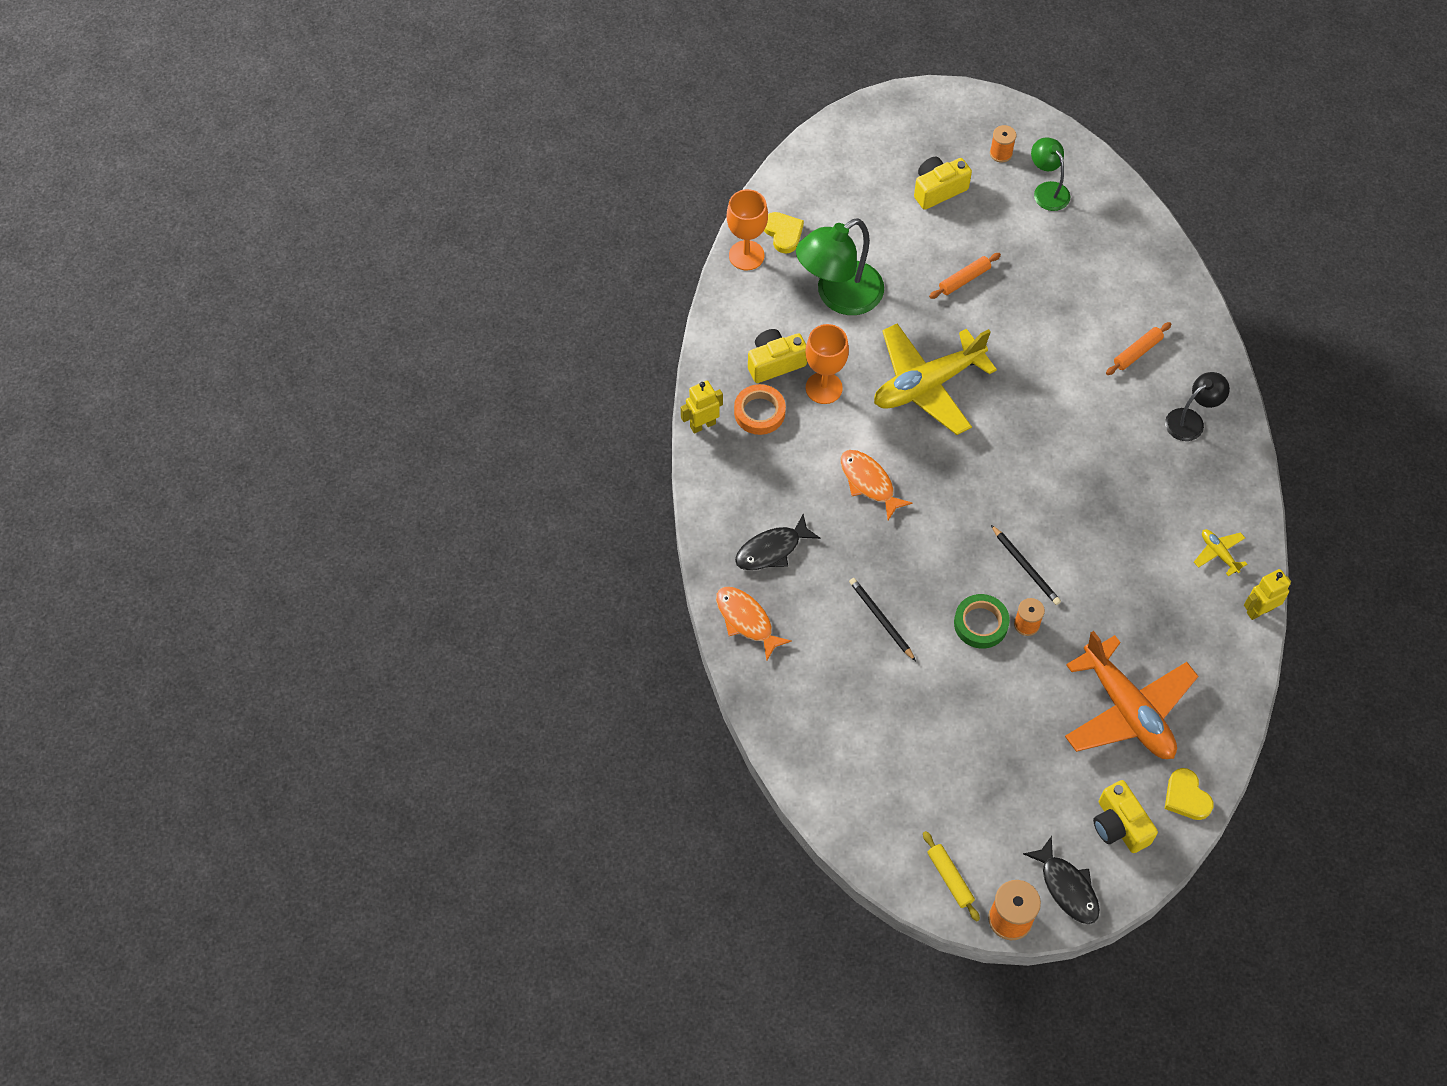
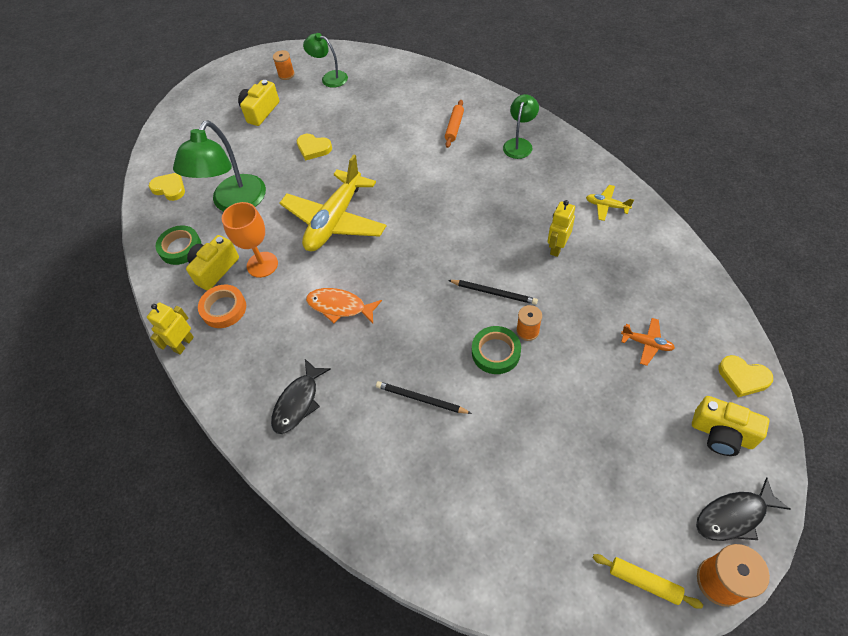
camera: 30 degrees left, 5 degrees down
orange fish [716,587,792,661] -> none
orange goblet [727,189,768,270] -> none
orange rolling pin [929,253,1001,299] -> yellow heart [297,134,332,161]
black fish [1023,836,1100,924] -> black fish turned 135 degrees clockwise [696,478,790,541]
orange plane [1065,631,1198,759] -> orange plane [621,318,675,366], size x0.41
black lamp [1165,372,1230,441] -> green lamp [503,94,539,159]
yellow robot [1244,569,1291,620] -> yellow robot moved to [547,200,575,257]
none -> green tape [155,225,201,265]

